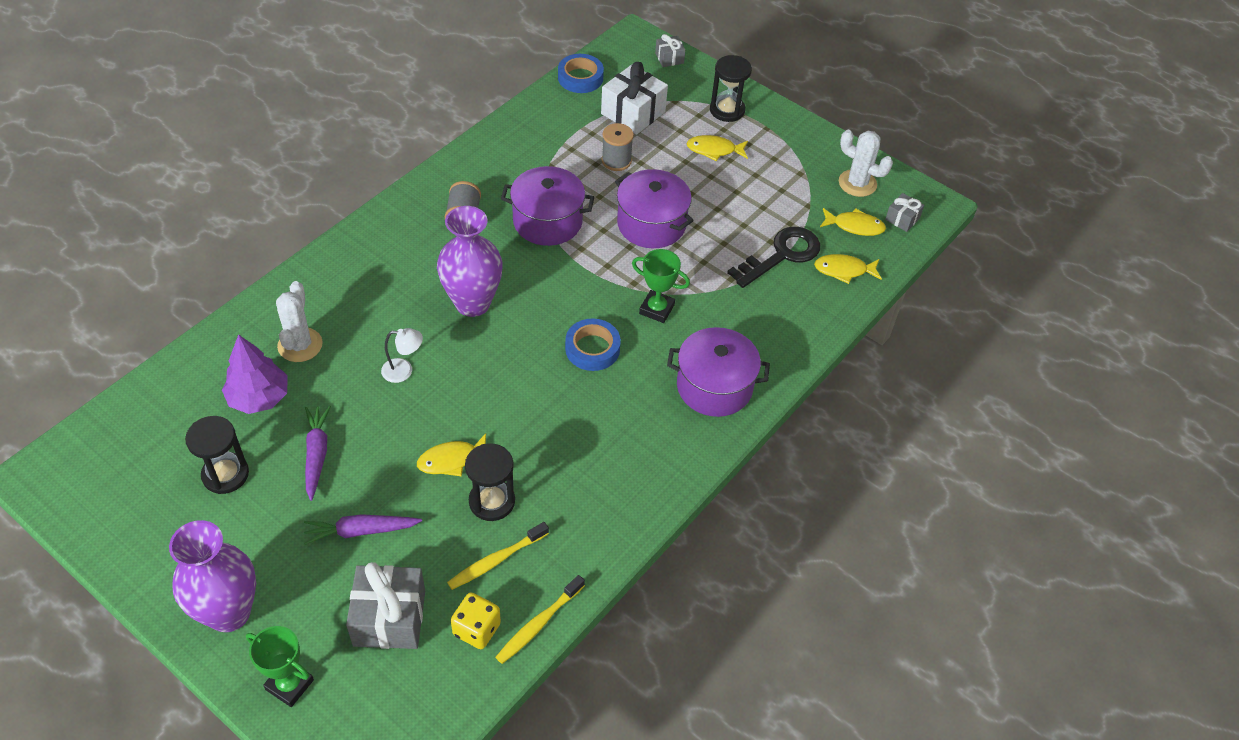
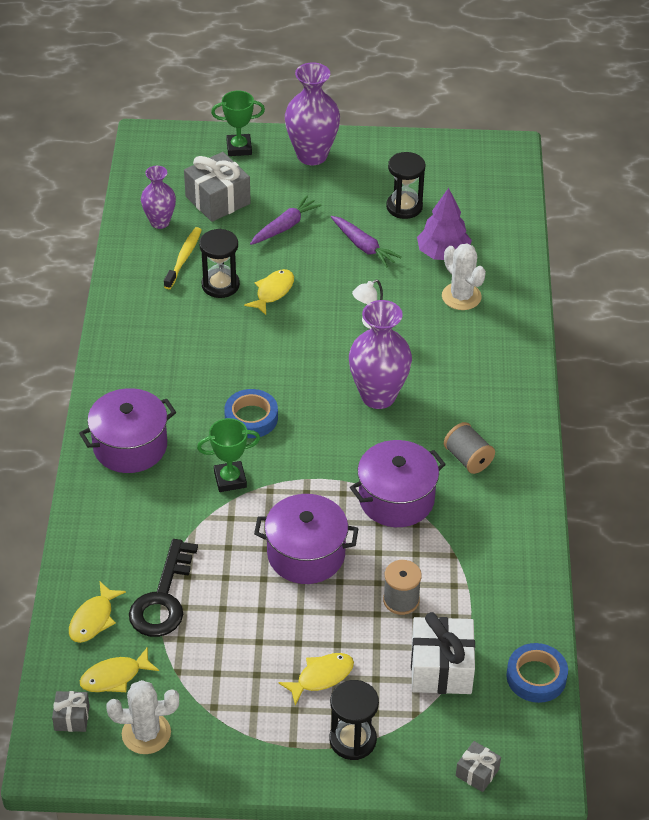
camera: 145 degrees right, 5 degrees down
yellow dice [451,592,501,649] -> purple vase [141,166,176,229]
yellow toothbrush [496,575,585,664] -> none
yellow fish [814,254,882,284] -> yellow fish turned 150 degrees clockwise [69,582,126,643]

